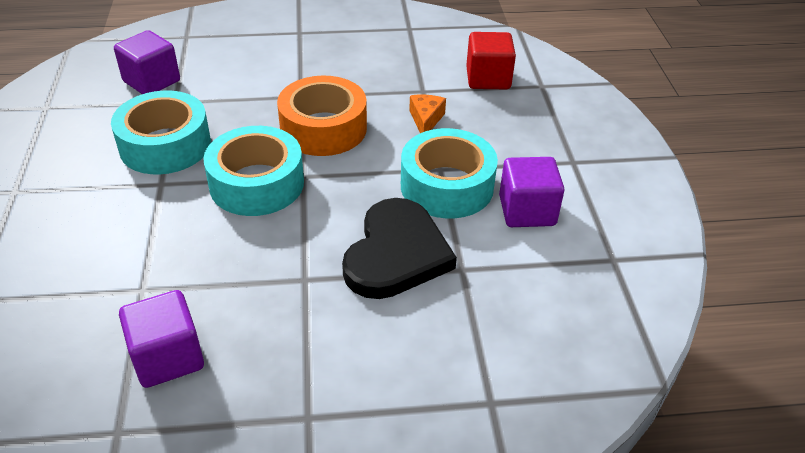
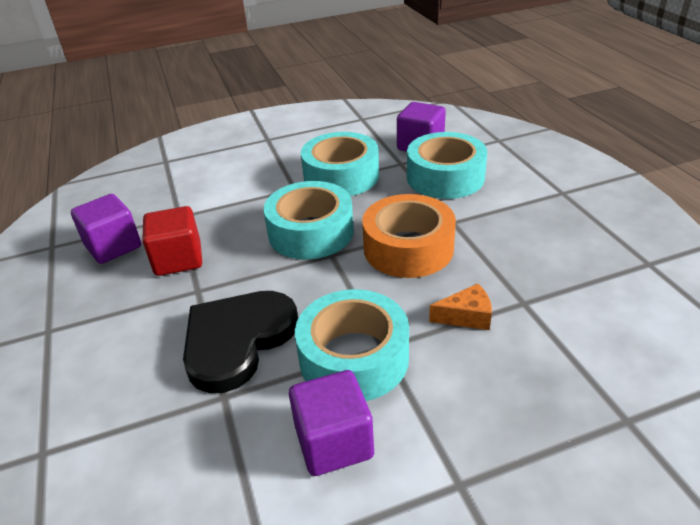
camera: 80 degrees right, 5 degrees down
black heart [342,198,457,299] -> black heart turned 120 degrees clockwise [183,291,298,393]
red cube [466,32,516,89] -> red cube moved to [142,206,202,276]
none -> turquoise tape [407,132,487,199]

